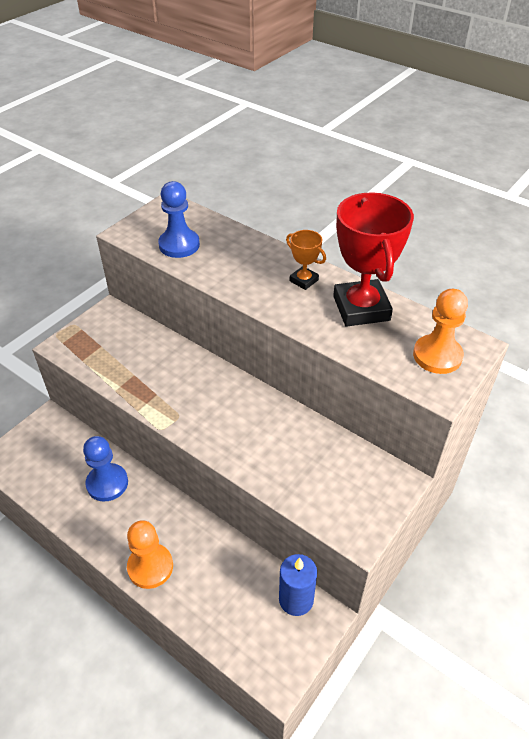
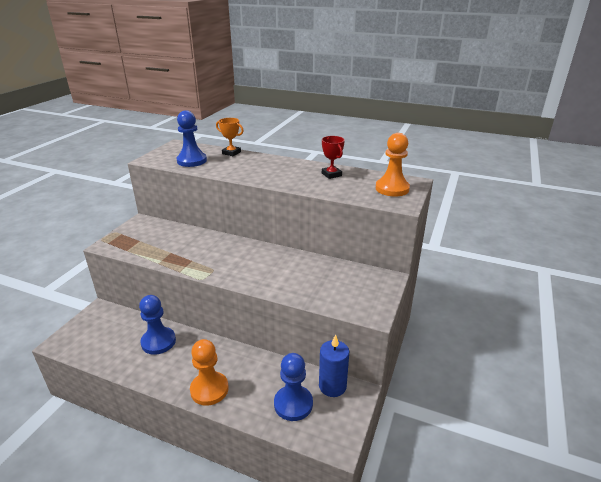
camera: 15 degrees left, 15 degrees down
orange trophy [286,230,326,290] -> orange trophy moved to [216,118,244,156]
red trophy [333,192,414,327] -> red trophy [322,136,345,179], size x0.47
none -> blue pawn [274,353,313,421]

